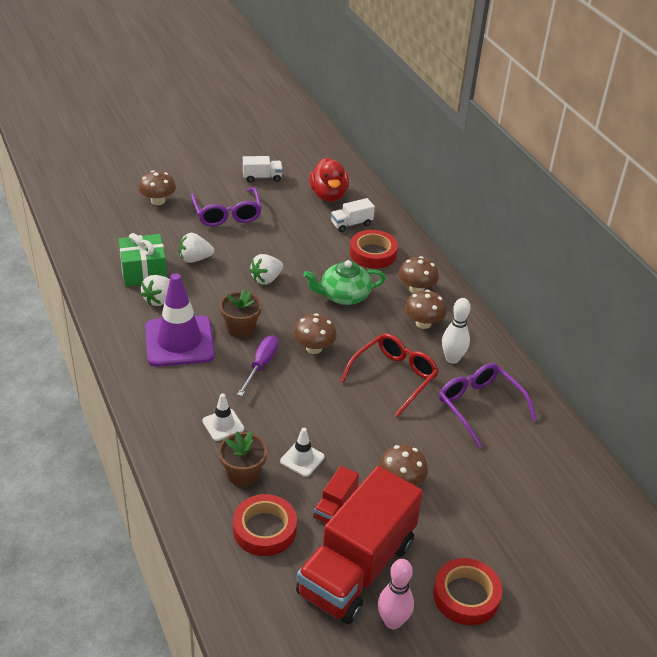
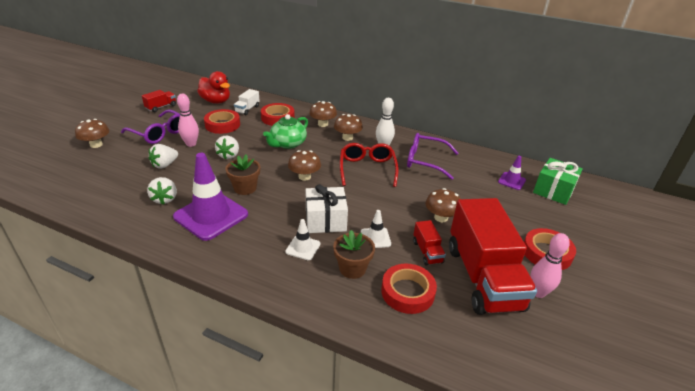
camera: 40 degrees left, 5 degrees down
green gift [118,233,167,286] -> green gift moved to [533,158,583,205]
purple screwdriver [237,335,279,396] -> none
white truck [243,156,283,182] -> red truck [142,90,176,112]
none -> pink bowling pin [177,93,199,147]
none -> red tape [204,109,240,134]
none -> white gift [306,184,348,233]
none -> purple traffic cone [498,156,526,190]

